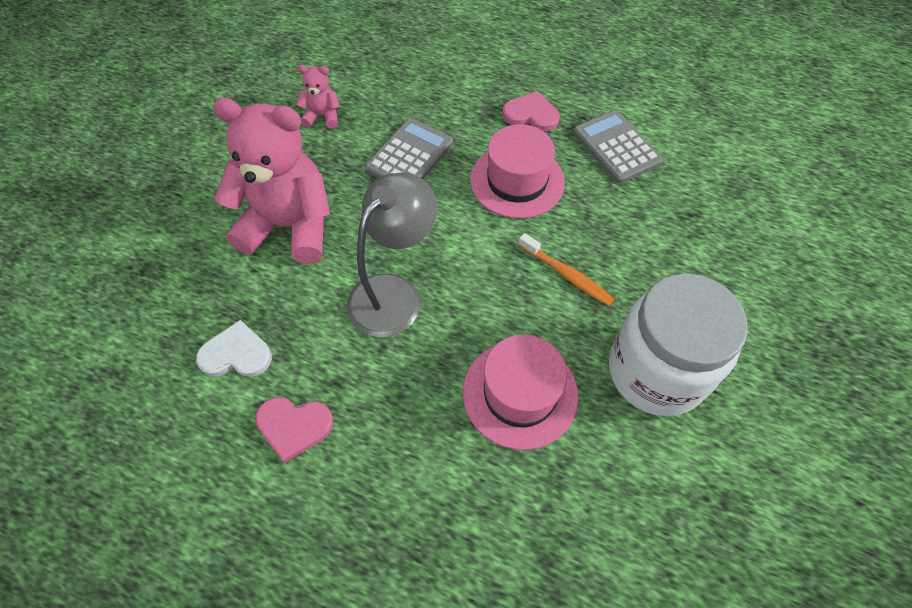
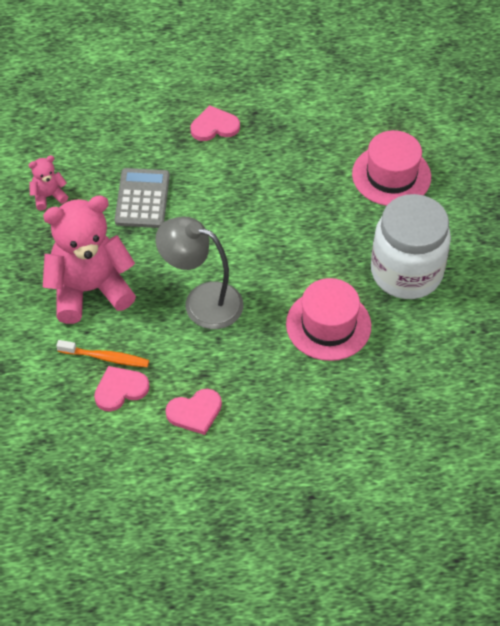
camera: 30 degrees left, 5 degrees down
white heart [196,320,272,377] -> pink heart [94,366,149,412]
grey lamp [347,173,437,338] -> grey lamp turned 75 degrees counterclockwise [155,216,243,329]
pink hat [470,124,565,218] -> pink hat moved to [352,130,431,206]
orange toothbrush [519,233,615,306] -> orange toothbrush moved to [56,340,149,367]
grey calculator [573,110,663,184] -> none

